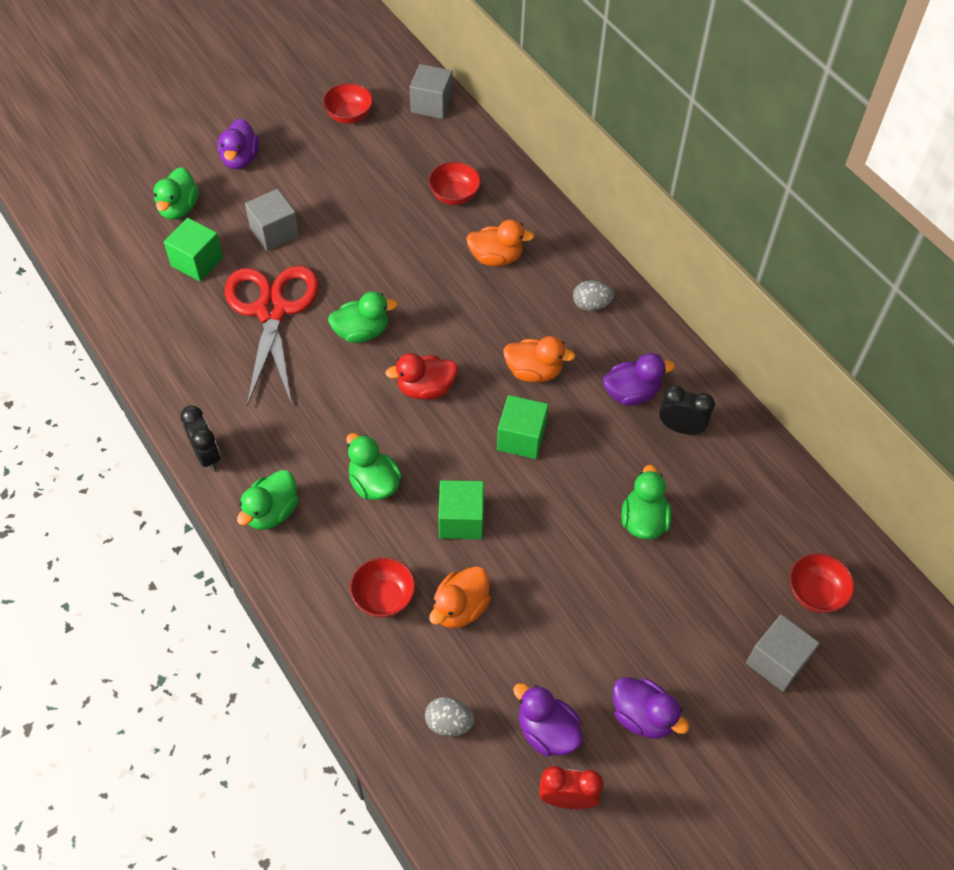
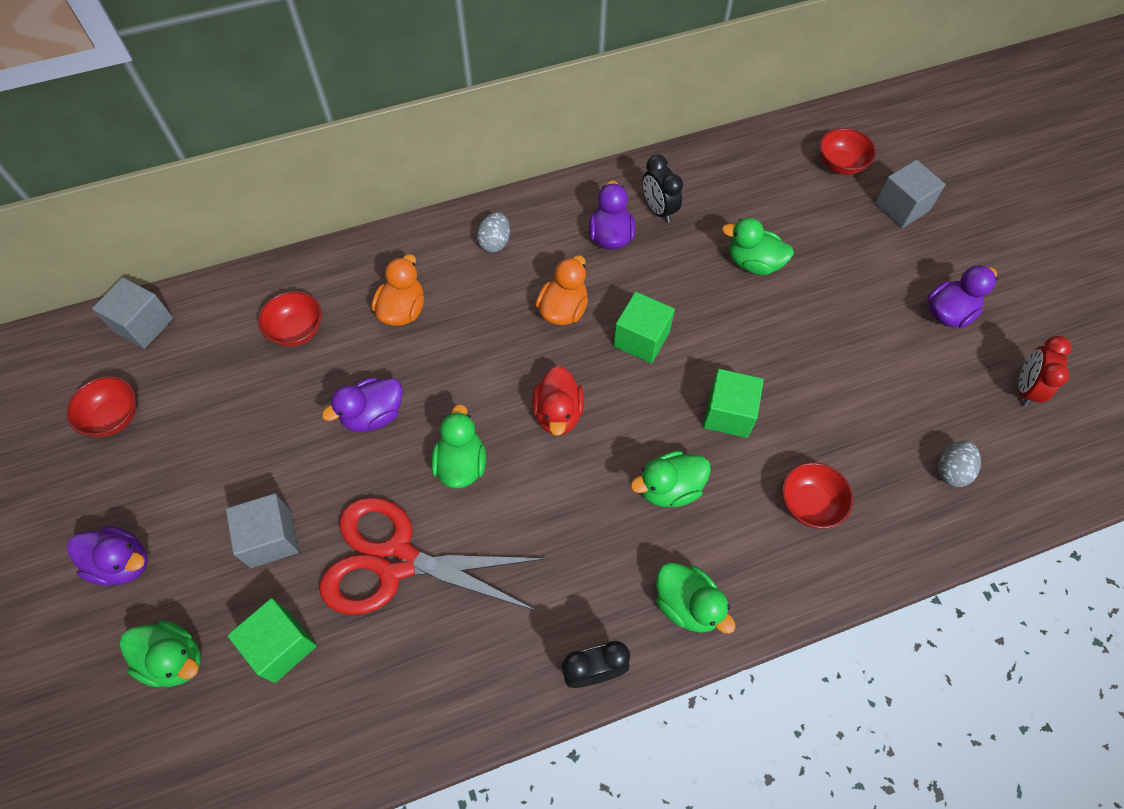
camera: 75 degrees left, 5 degrees up
orange duck [429,566,491,628] -> none
purple duck [513,683,583,756] -> purple duck moved to [322,377,402,432]
black clock [659,385,715,435] -> black clock turned 60 degrees counterclockwise [643,154,683,223]

